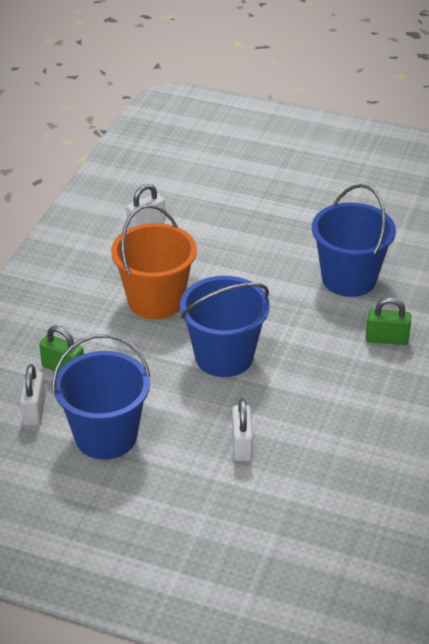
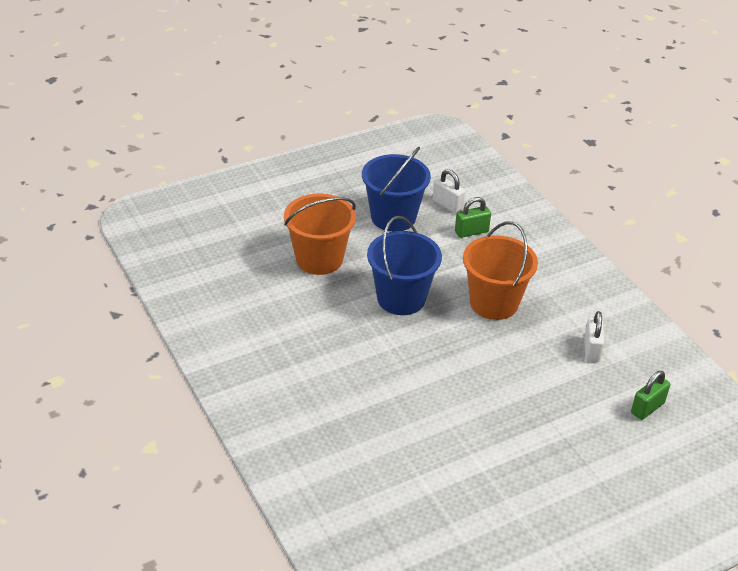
camera: 130 degrees right, 0 degrees up
white padlock [232,398,253,461] -> orange bucket [284,194,356,275]
blue bucket [312,184,396,297] -> none
green padlock [366,297,411,345] -> green padlock moved to [631,371,670,420]

